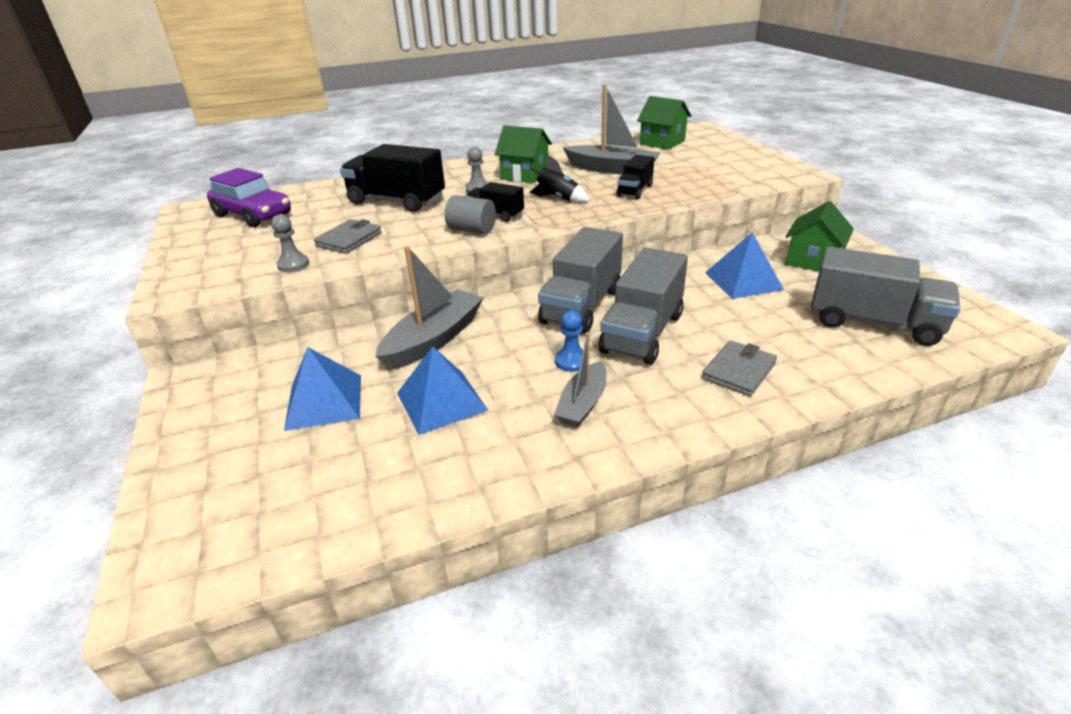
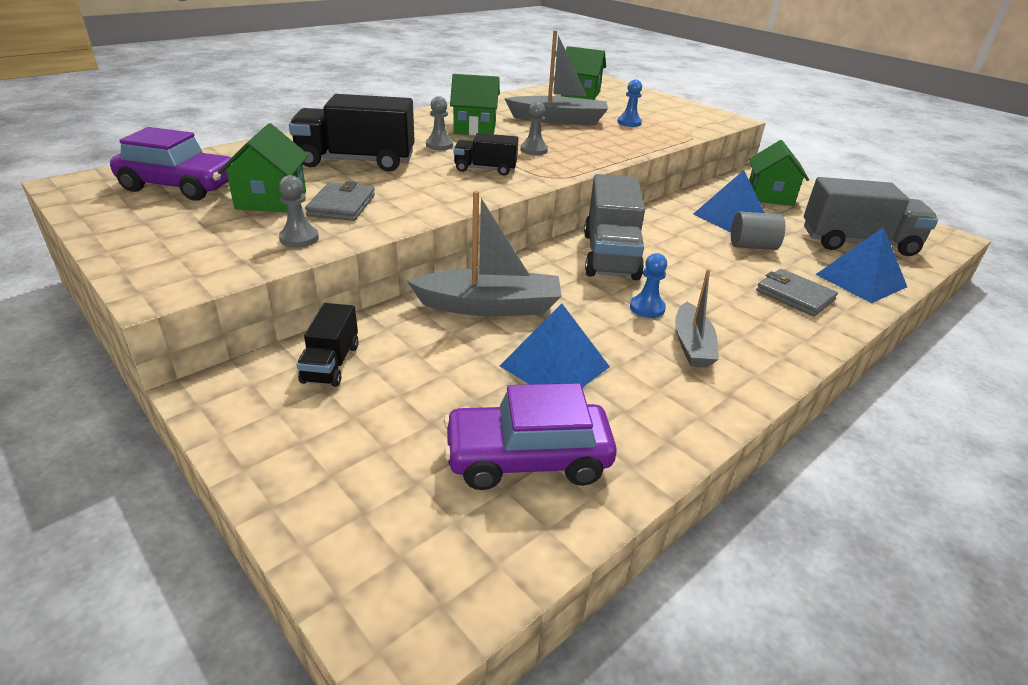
camera: 25 degrees left, 0 degrees up
blue pyramid [284,347,361,431] -> blue pyramid moved to [816,227,907,303]
grey boat [375,246,483,370] -> grey boat turned 75 degrees clockwise [407,191,562,316]
grey cylinder [445,195,496,234] -> grey cylinder moved to [731,212,786,250]
black rocket [529,155,590,203] -> grey pawn [521,102,548,155]
grey truck [598,247,688,365] -> none
black truck [616,155,654,199] -> black truck moved to [296,303,359,387]
grey wallet [702,340,777,396] -> grey wallet turned 60 degrees counterclockwise [756,269,838,316]
none -> green house [218,123,309,212]
none -> purple car [443,383,617,490]
none -> blue pawn [618,79,642,127]

